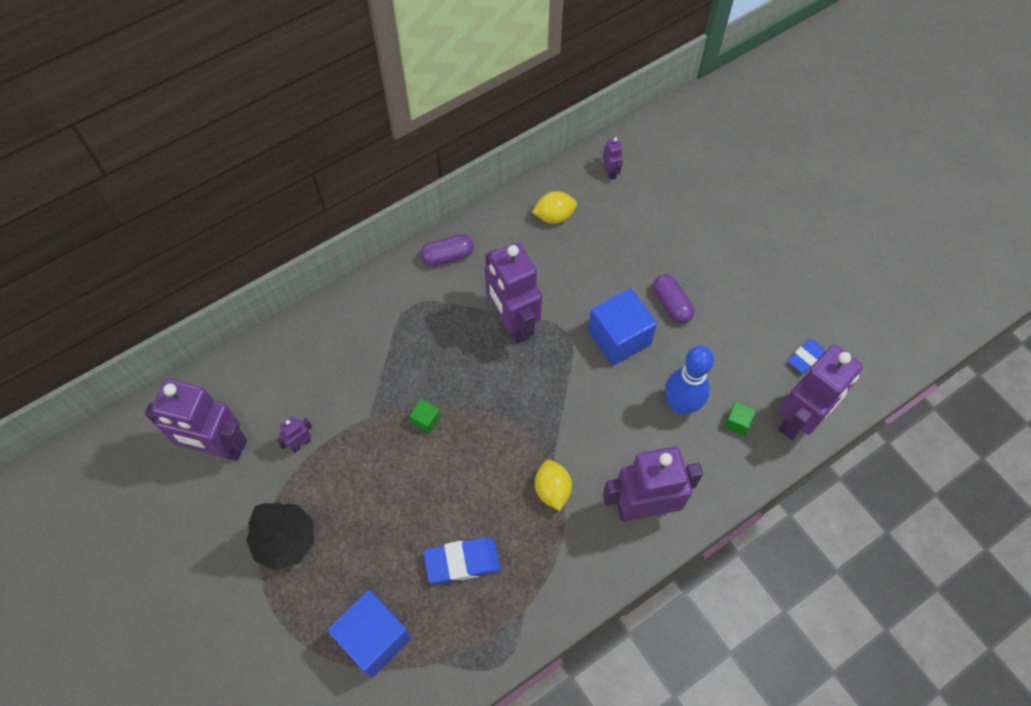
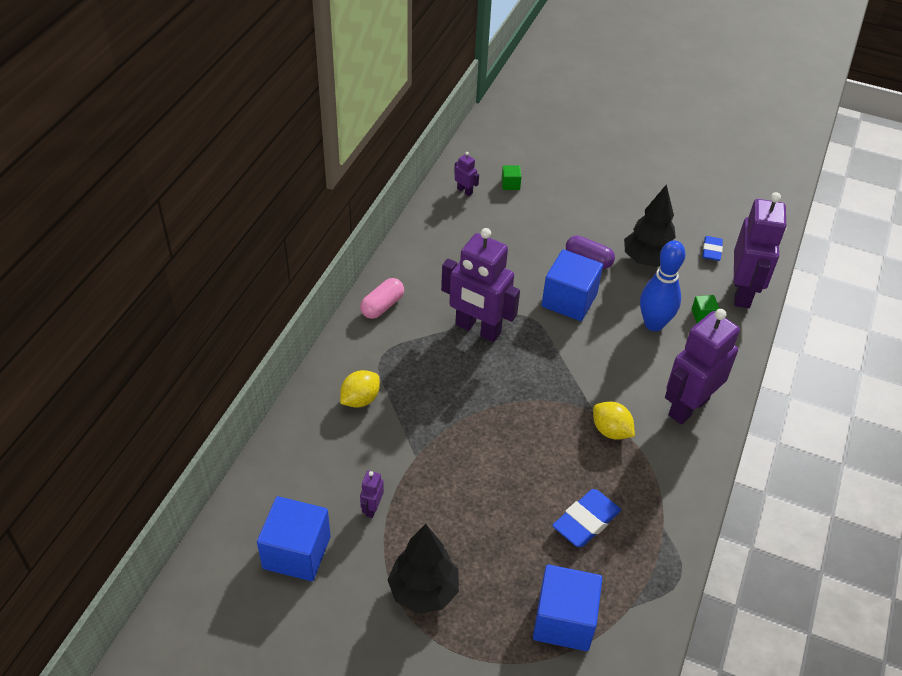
camera: 35 degrees left, 15 degrees down
purple robot [145,379,247,461] -> blue cube [257,496,331,581]
green cube [410,399,441,434] -> green cube moved to [501,165,521,190]
purple capsule [420,234,474,266] -> pink capsule [360,278,404,319]
yellow lemon [532,191,577,224] -> yellow lemon moved to [340,370,380,408]
none -> black tree [624,184,676,267]

